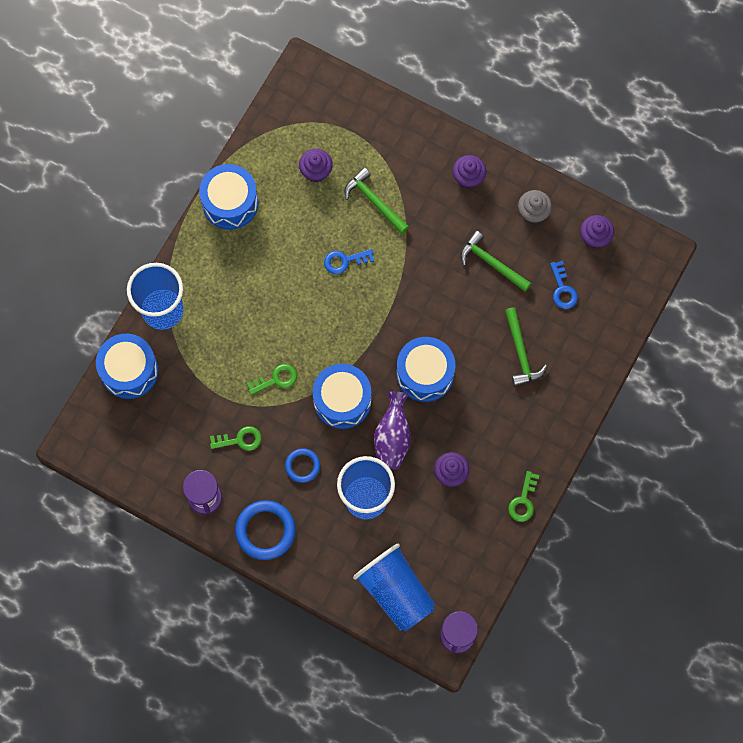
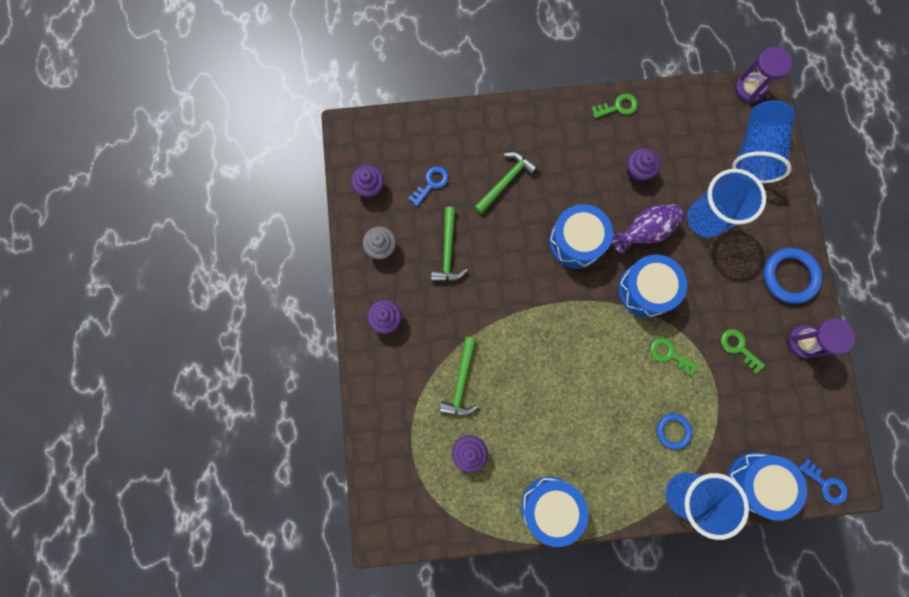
camera: 125 degrees left, 5 degrees up
blue ring [285,448,320,483] -> blue ring moved to [657,414,692,449]
blue key [324,249,374,274] -> blue key moved to [799,459,848,505]

